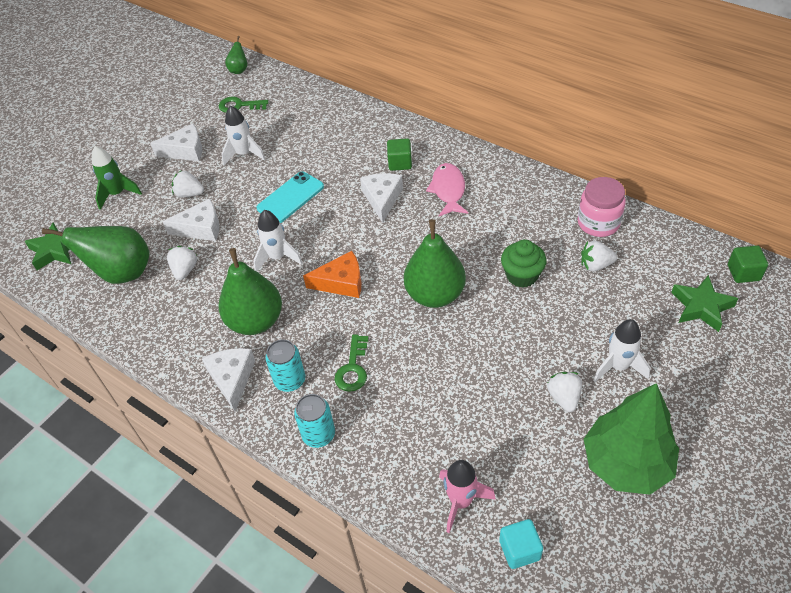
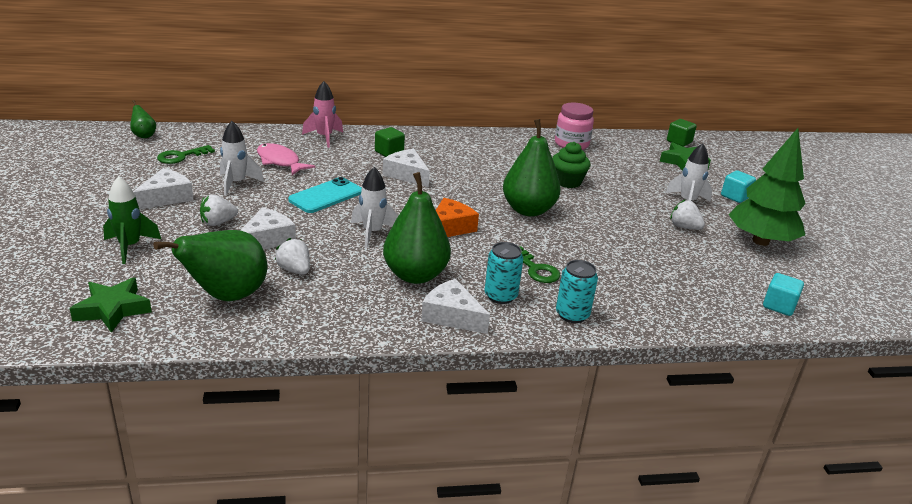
camera: 50 degrees left, 20 degrees down
turquoise phone [257,171,324,223] -> turquoise phone turned 45 degrees clockwise [288,177,362,213]
pink fish [426,163,468,216] -> pink fish moved to [257,143,315,175]
pink rocket [439,460,496,533] -> pink rocket moved to [302,81,343,148]
white strawberry [581,241,617,271] -> none
none -> turquoise cube [721,170,756,203]

